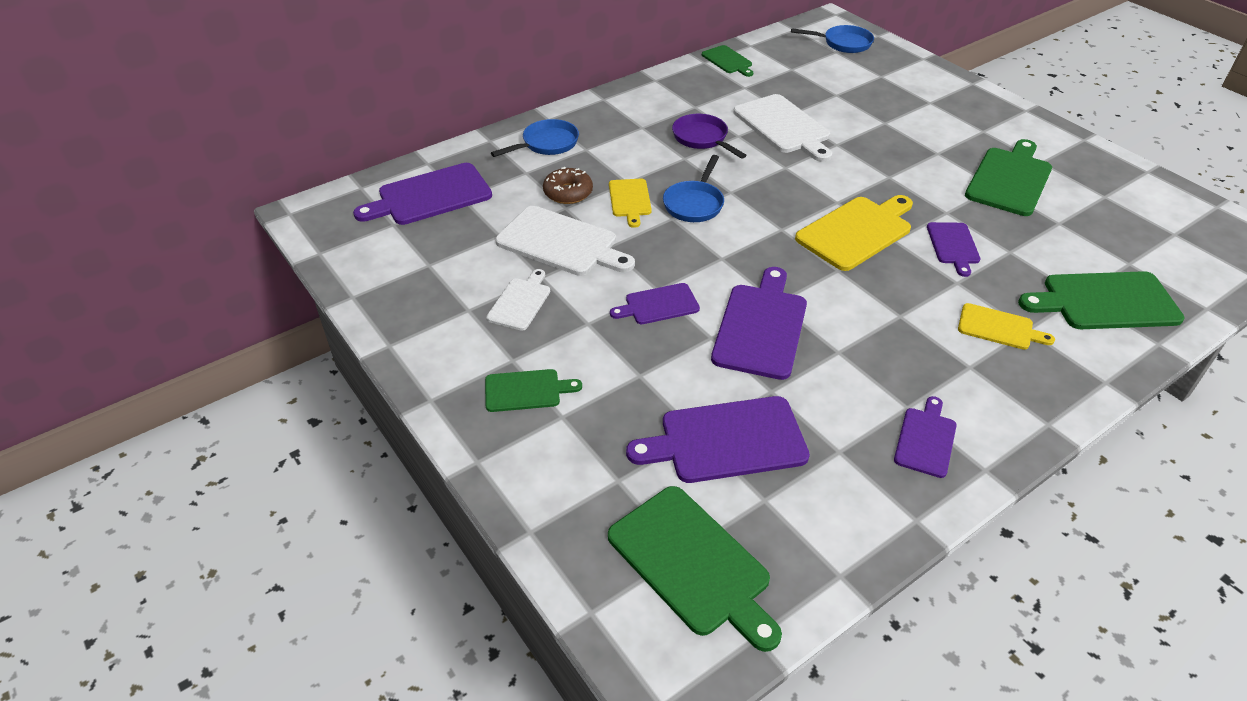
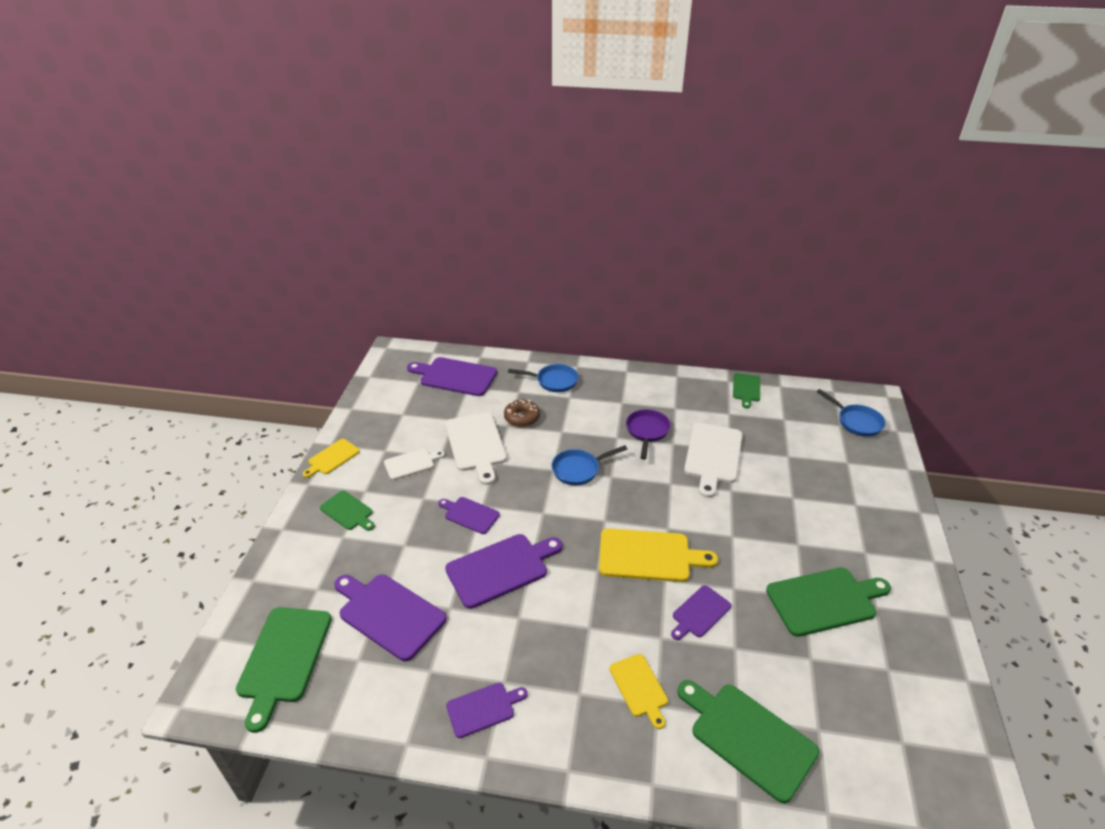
camera: 45 degrees right, 5 degrees down
yellow cutting board [609,179,652,228] -> yellow cutting board moved to [303,439,360,478]

